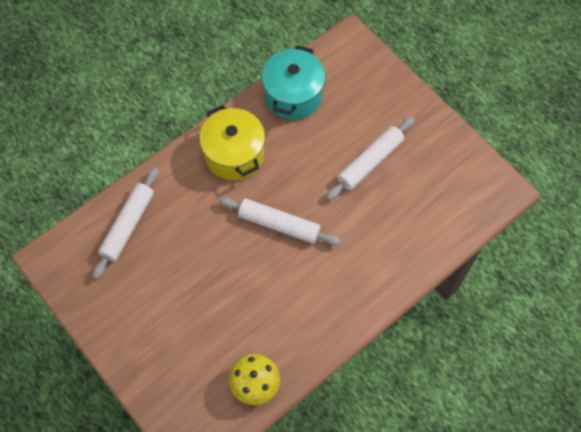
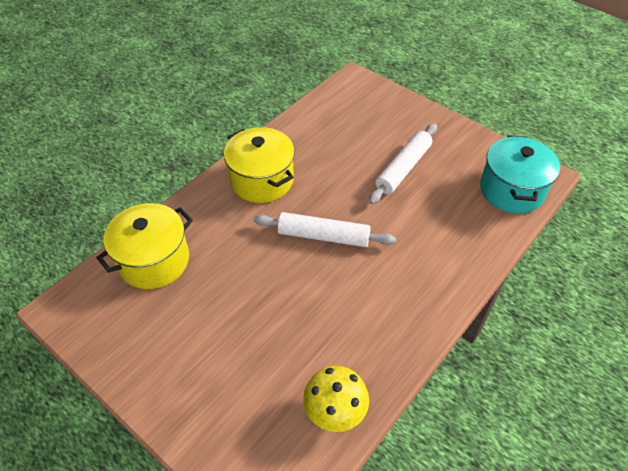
camera: 10 degrees left, 15 degrees down
white rolling pin [93,167,159,279] -> yellow pot [96,203,193,289]
turquoise pot [262,45,325,120] -> turquoise pot moved to [480,135,560,213]

